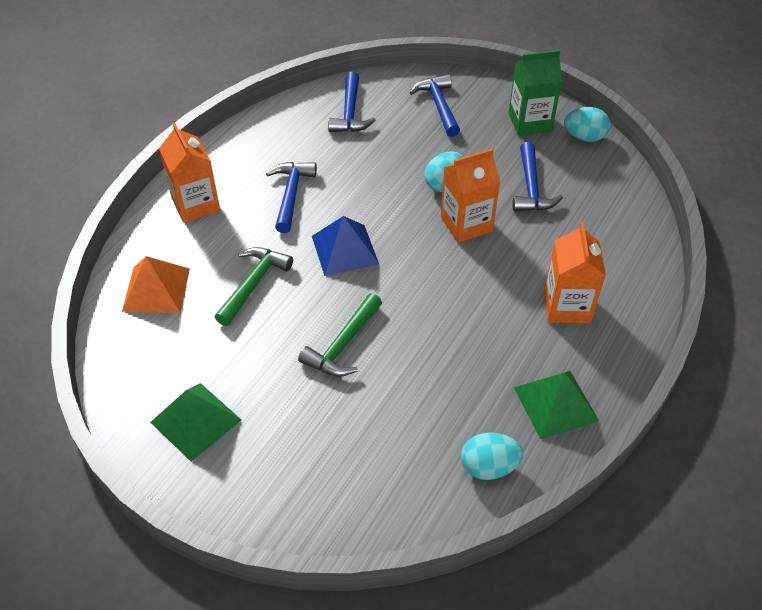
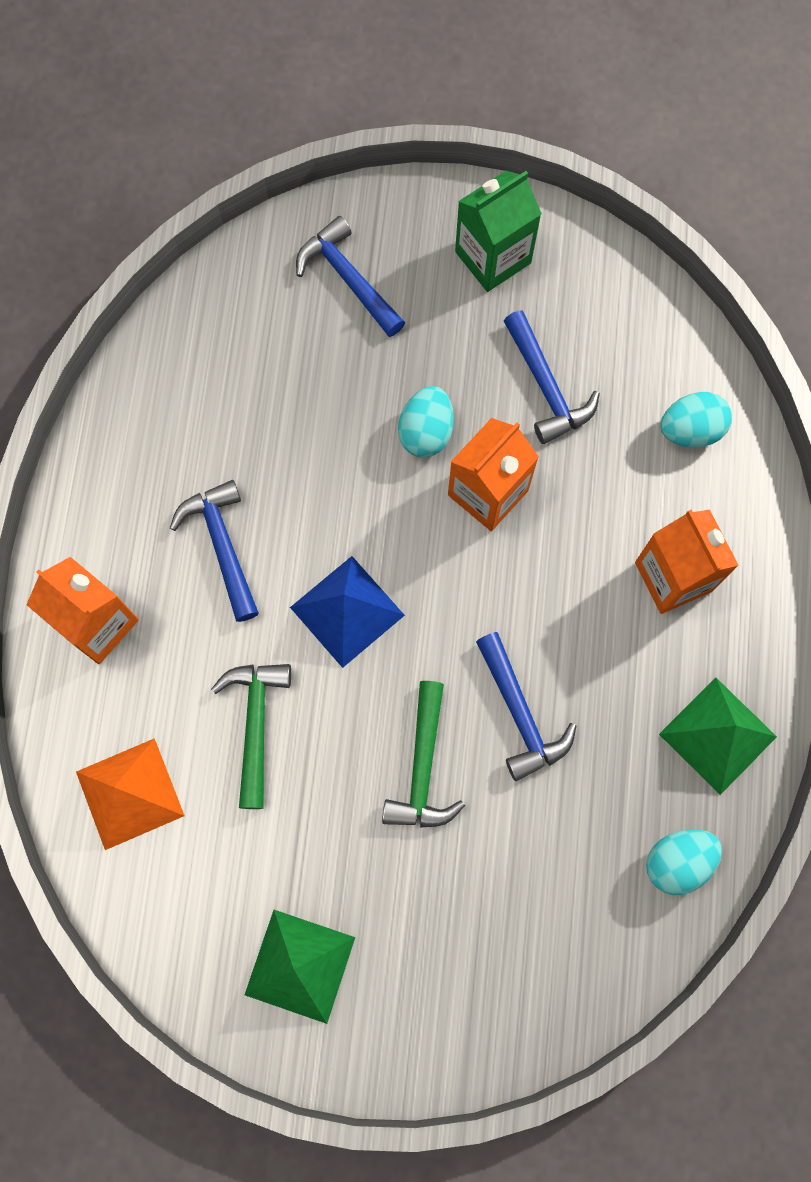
camera: 25 degrees left, 25 degrees up
blue hammer [328,72,375,132] -> blue hammer moved to [476,632,577,781]
turquoise egg [564,107,610,142] -> turquoise egg moved to [660,392,732,448]

